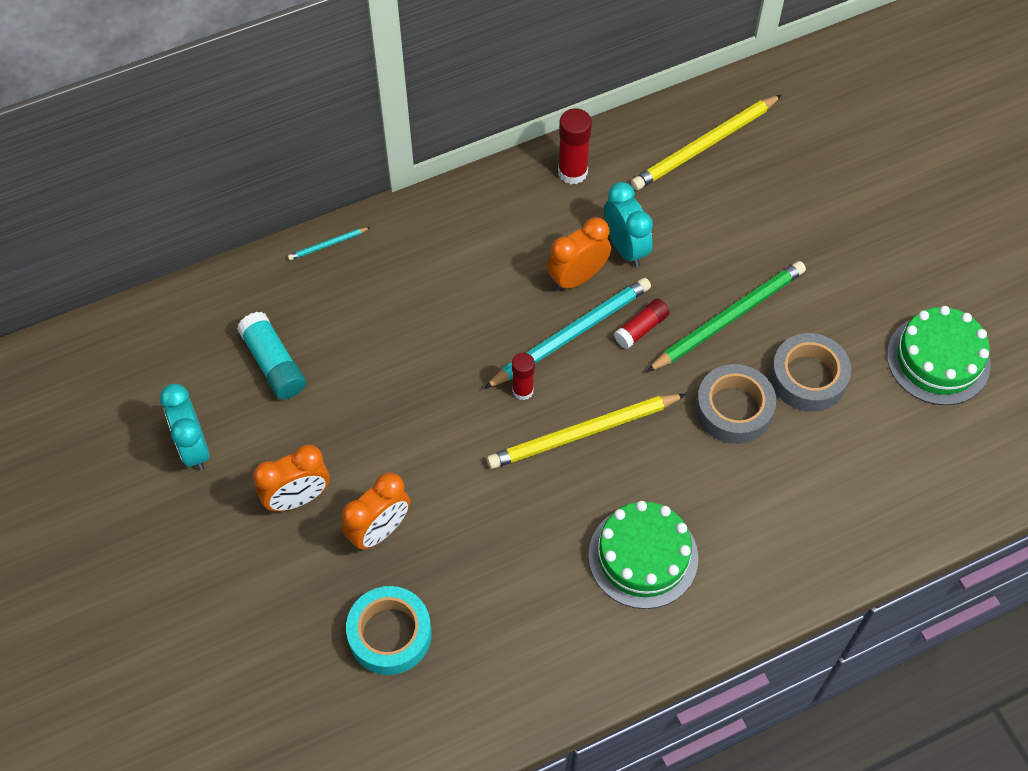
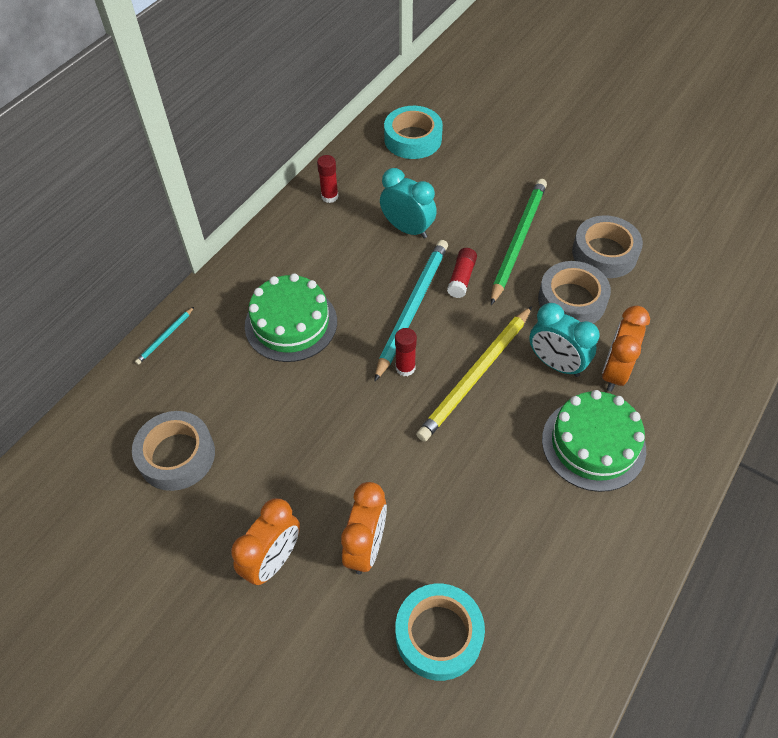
camera: 30 degrees left, 5 degrees down
turquoise clock [160,384,210,471] -> turquoise clock moved to [529,303,600,377]
turquoise glue stick [237,312,306,399] -> grey tape [132,411,215,491]
orange clock [547,217,611,291] -> orange clock moved to [602,306,650,392]
red glue stick [558,108,592,184] -> red glue stick [317,155,339,203], size x0.66
yellow pencil [631,95,782,190] -> turquoise tape [384,106,443,159]
green cake [887,306,991,405] -> green cake moved to [245,273,337,362]

